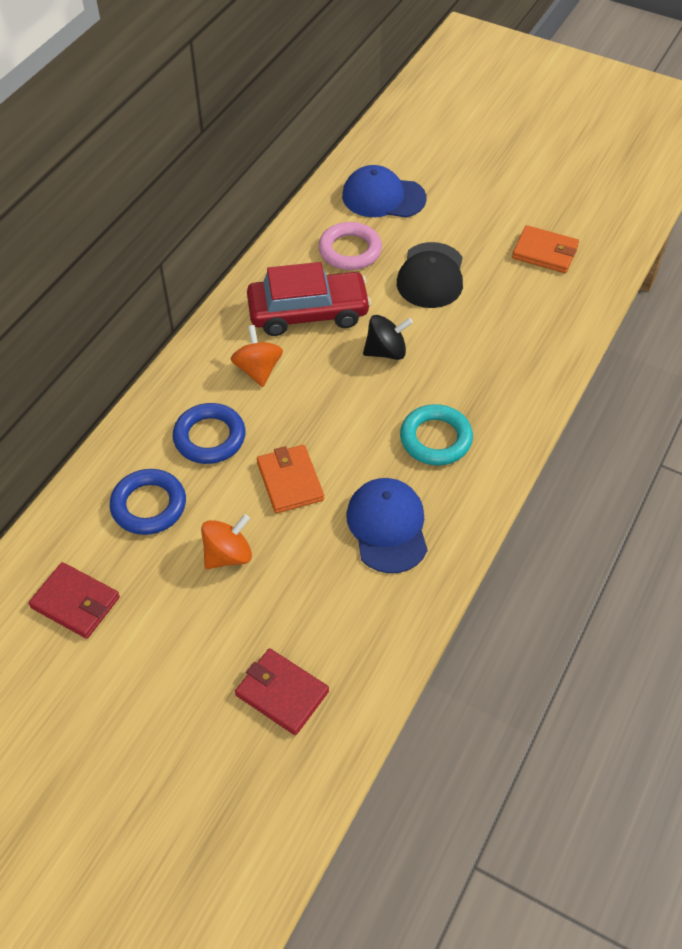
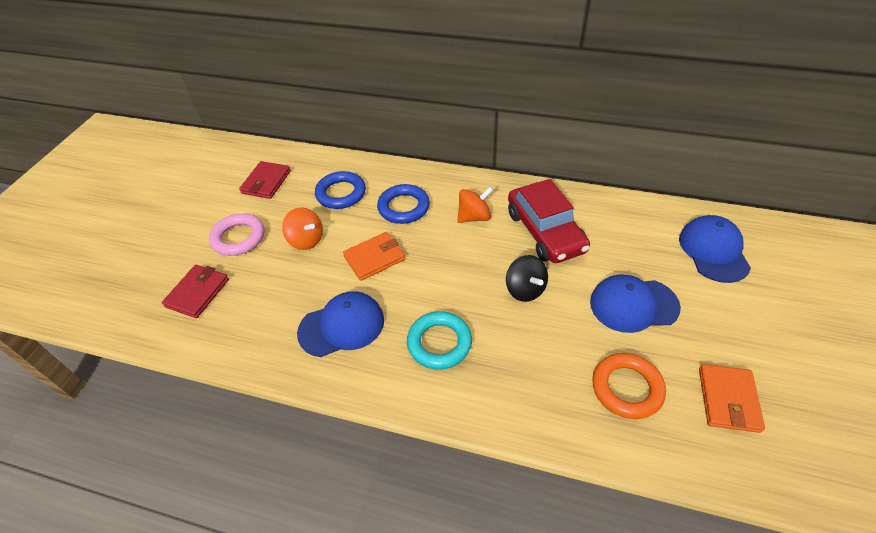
camera: 80 degrees right, 5 degrees down
pink ring [318,222,382,270] -> pink ring moved to [209,213,264,256]
black cap [397,242,463,308] -> blue cap [590,275,681,333]
none -> orange ring [592,353,666,419]

